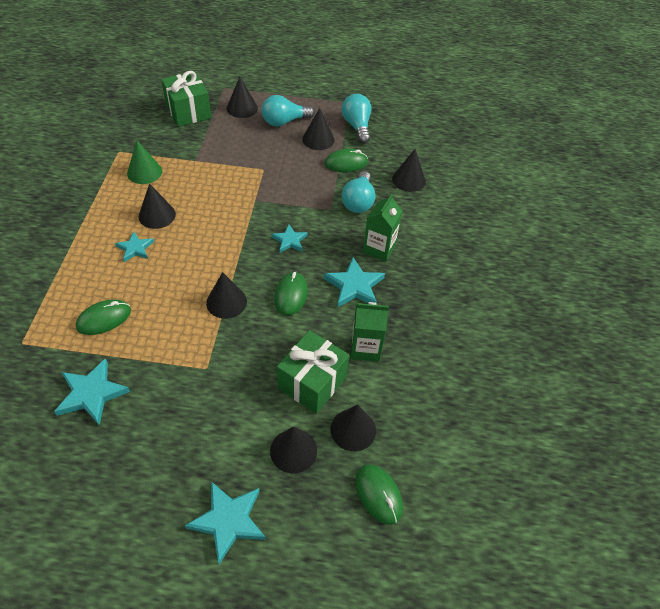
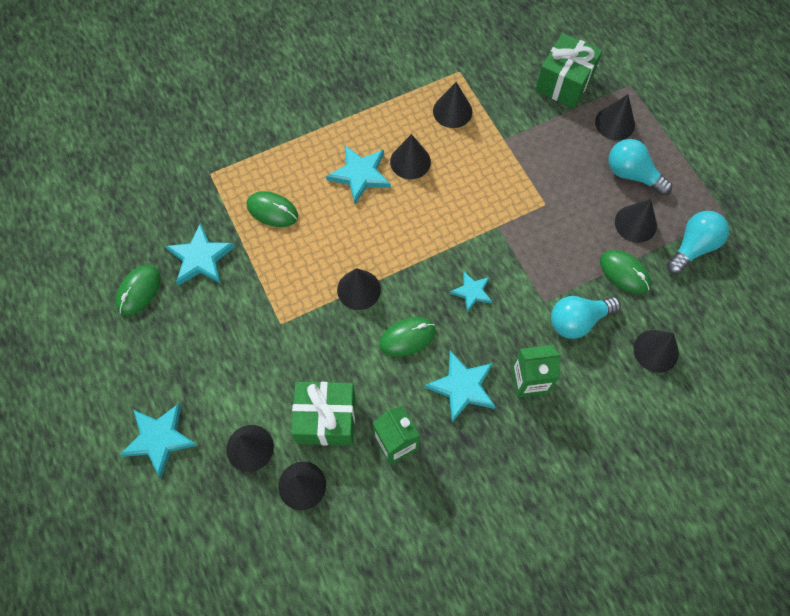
camera: 60 degrees right, 15 degrees up
turquoise star [115,232,154,262] -> turquoise star [326,146,391,204], size x1.60
green cone [127,140,162,184] -> black cone [433,82,472,128]
green mouse [355,464,403,525] -> green mouse moved to [115,265,161,316]

